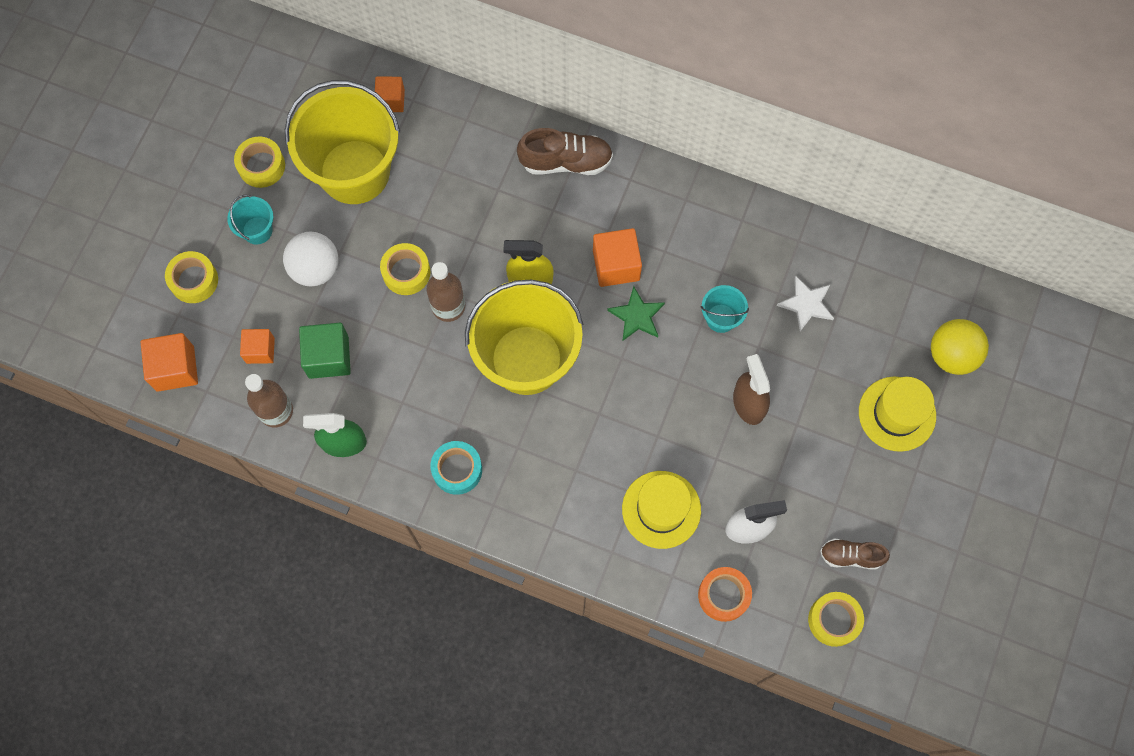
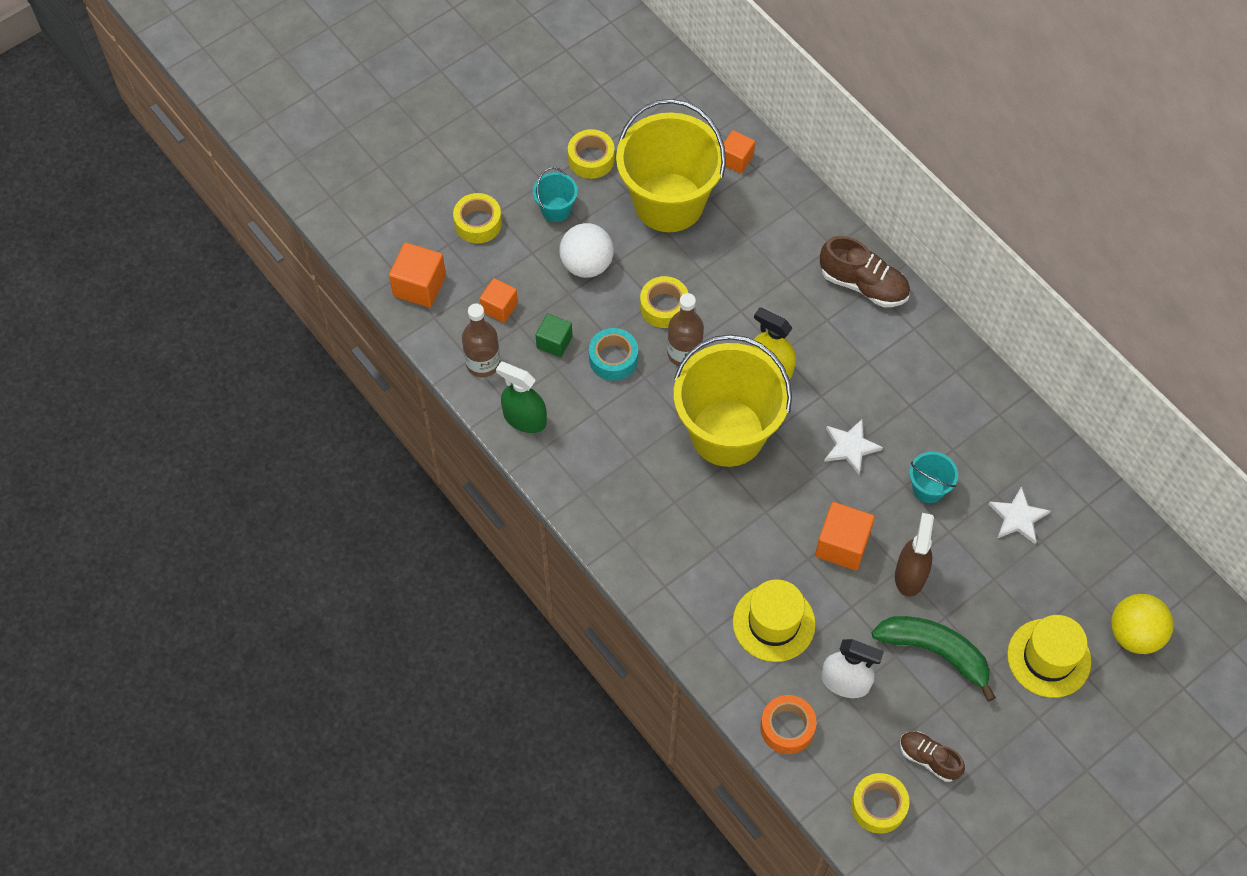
camera: 30 degrees right, 10 degrees down
green cube [299,323,351,379] -> green cube [536,313,573,357], size x0.66
turquoise tape [430,441,482,495] -> turquoise tape moved to [589,328,638,381]
orange cube [593,228,642,287] -> orange cube moved to [815,502,875,570]
green star [607,286,665,341] -> white star [824,419,883,474]
none -> green banana [872,616,996,702]

